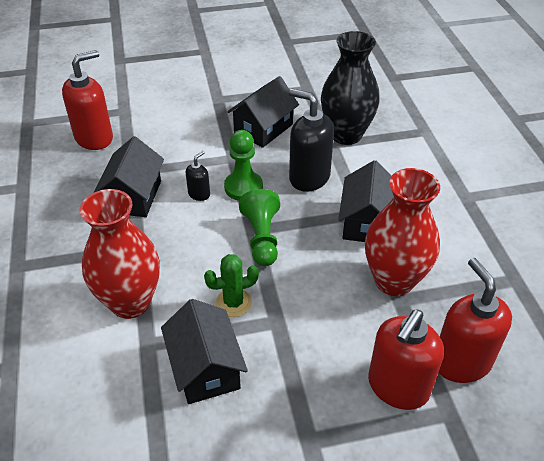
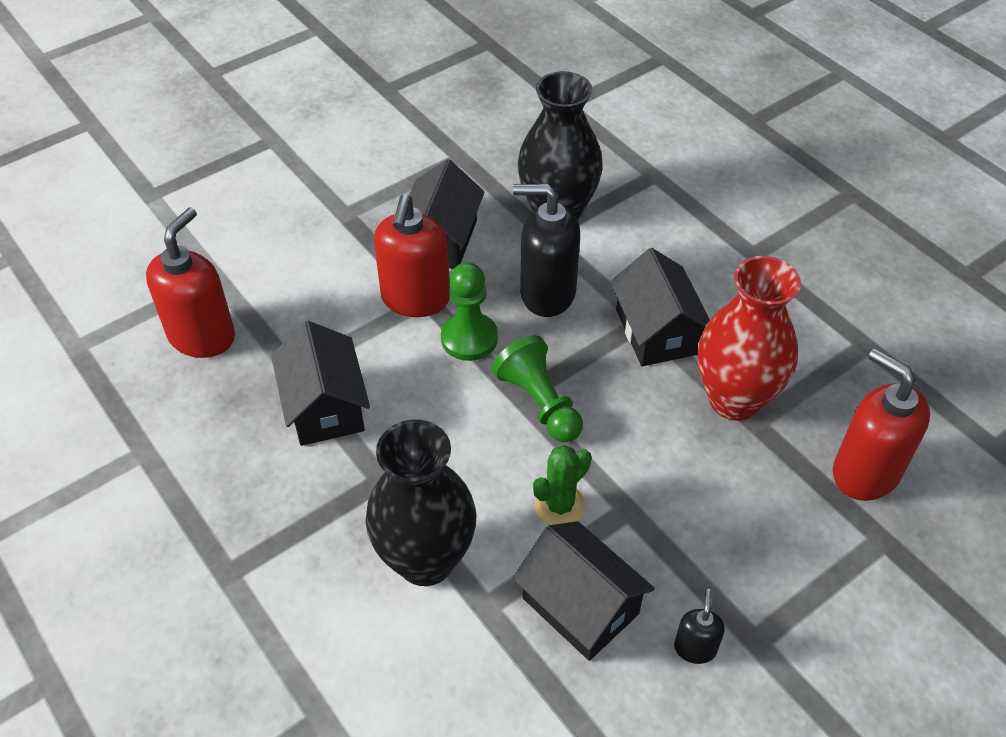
camera: 25 degrees left, 5 degrees up
red vase [80,189,160,319] -> black vase [366,420,477,586]
black soap dispenser [186,151,210,201] -> black soap dispenser moved to [674,589,725,664]
red soap dispenser [368,310,444,410] -> red soap dispenser moved to [374,194,450,317]

